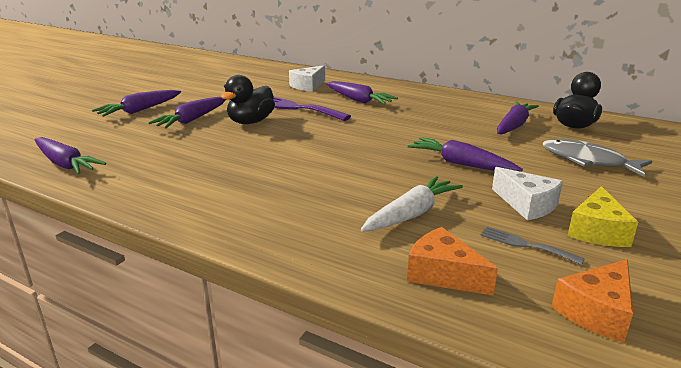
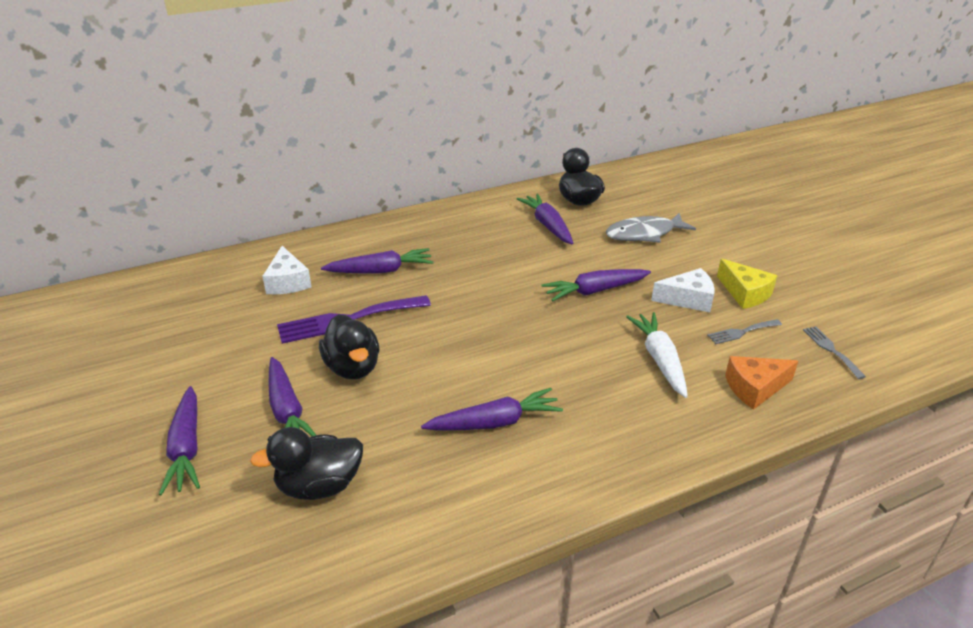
camera: 55 degrees left, 10 degrees up
purple carrot [34,137,106,175] -> purple carrot moved to [421,388,563,430]
orange cheese [551,259,633,343] -> grey fork [803,326,866,379]
none -> black duck [250,427,363,500]

